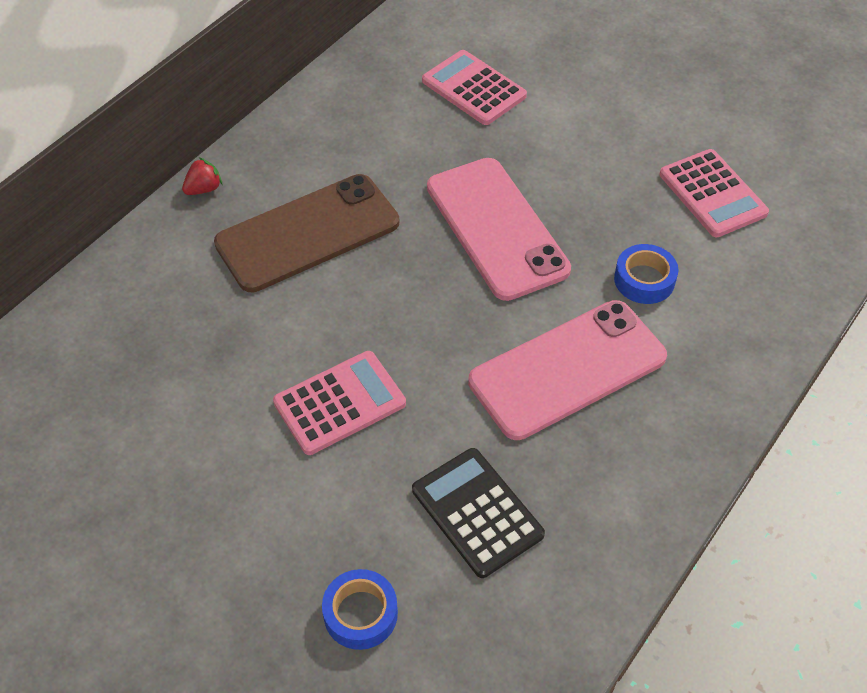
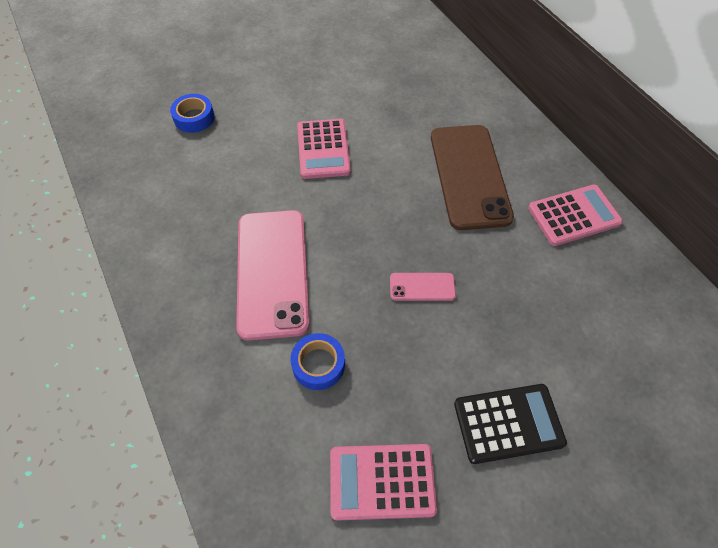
camera: 115 degrees right, 5 degrees up
red strawberry [182,157,222,195] -> none
black calculator [412,448,545,578] -> black calculator moved to [454,384,567,464]
pink calculator [422,50,527,125] -> pink calculator moved to [528,185,623,246]
pink phone [427,158,571,301] -> pink phone [390,273,456,301], size x0.44

